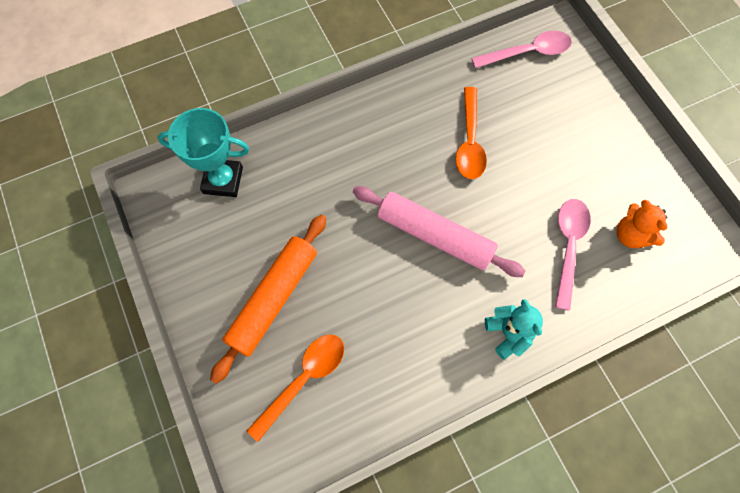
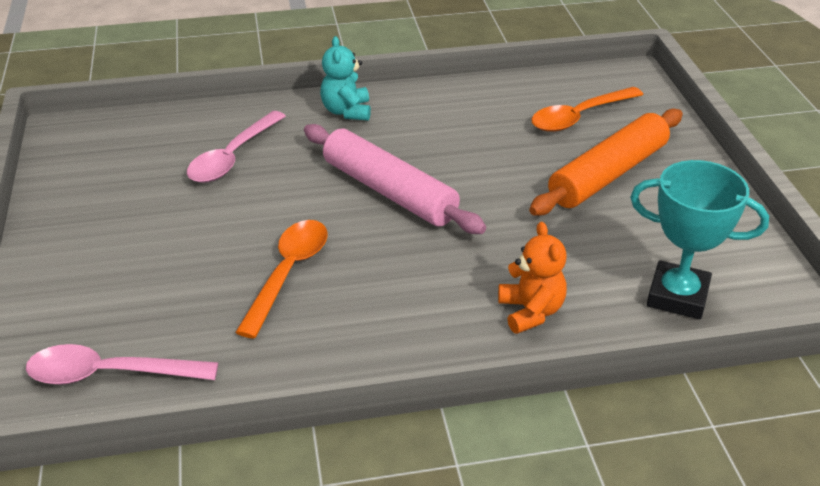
camera: 165 degrees left, 30 degrees down
orange teddy bear [617,200,667,248] -> orange teddy bear moved to [498,222,567,334]

